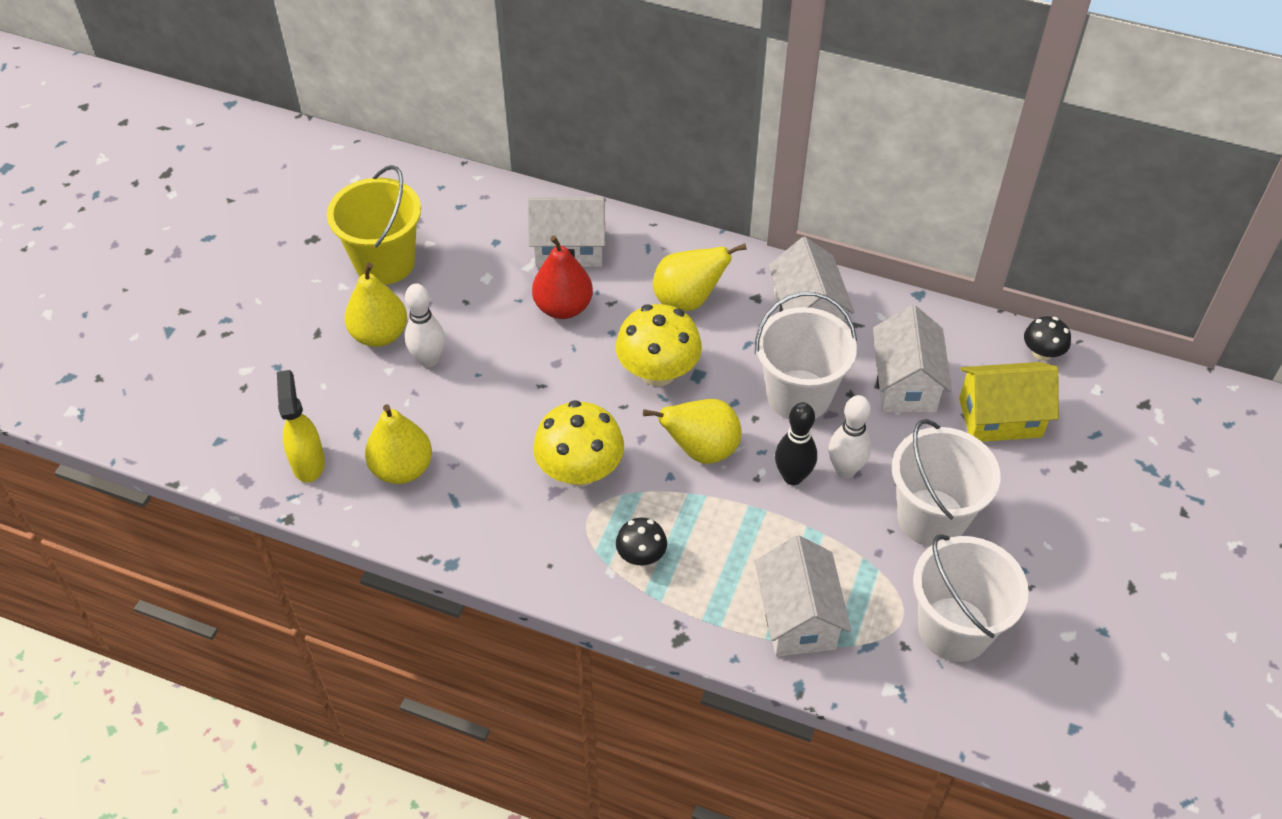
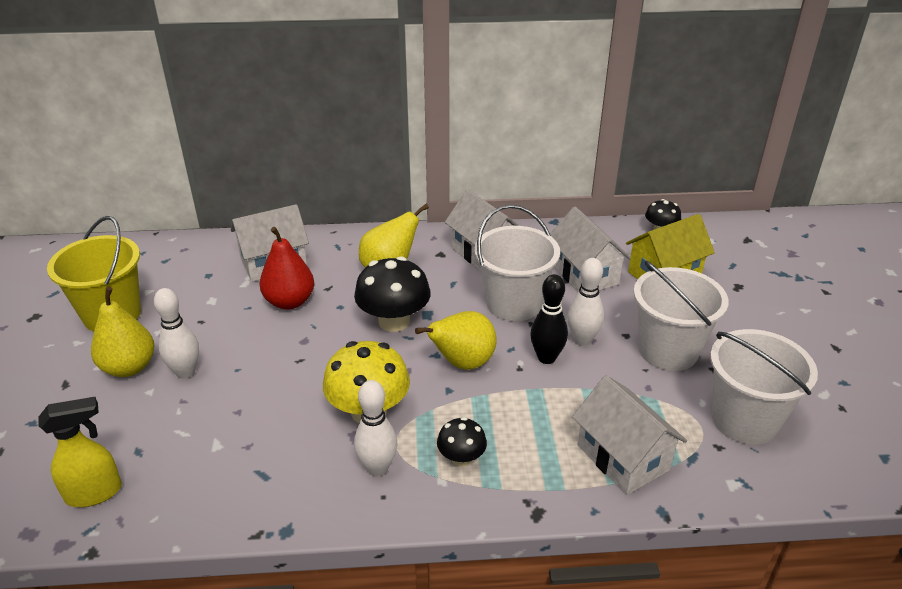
camera: 25 degrees left, 15 degrees down
yellow spray bottle [277,370,325,482] -> yellow spray bottle turned 105 degrees clockwise [39,397,122,507]
yellow pear [365,404,432,484] -> none
yellow mushroom [616,304,702,386] -> black mushroom [354,256,431,332]
none -> white bowling pin [354,380,398,476]

